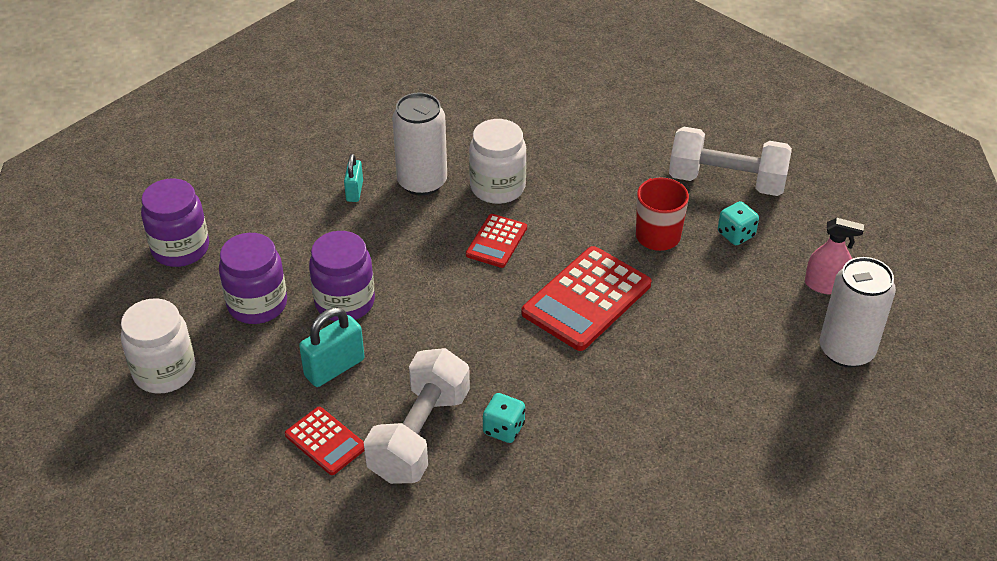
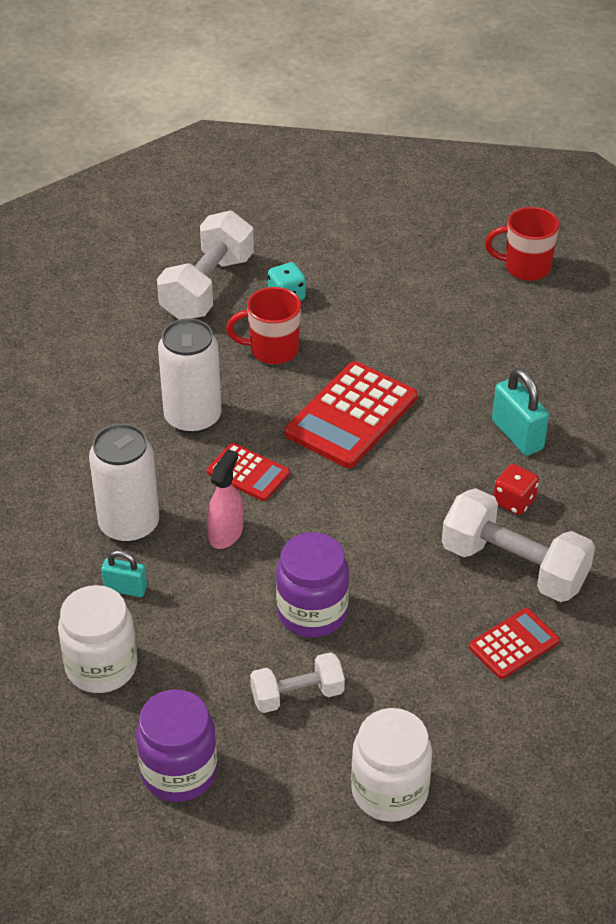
camera: 80 degrees left, 0 degrees up
purple jar [219,233,287,324] -> white dumbbell [250,652,345,713]
turquoise padlock [299,308,365,387] -> turquoise padlock moved to [492,368,549,456]
white jar [469,119,527,204] -> white jar moved to [58,585,137,693]
turquoise dice [483,393,525,443] -> red dice [494,464,539,515]
red calculator [521,246,651,351] -> red calculator turned 75 degrees clockwise [285,361,418,468]
pink spray bottle [805,218,864,295] -> pink spray bottle moved to [207,449,243,549]
white can [820,257,896,368] -> white can moved to [158,318,222,434]
none -> red mug [485,207,559,281]

